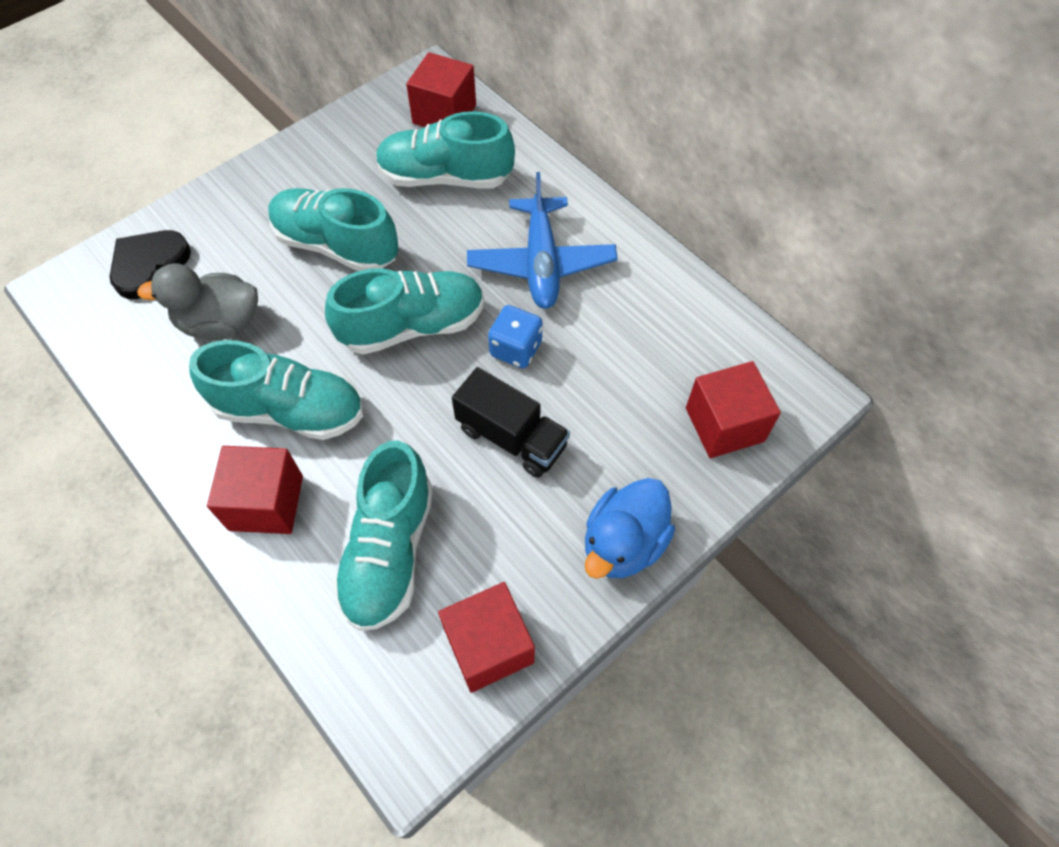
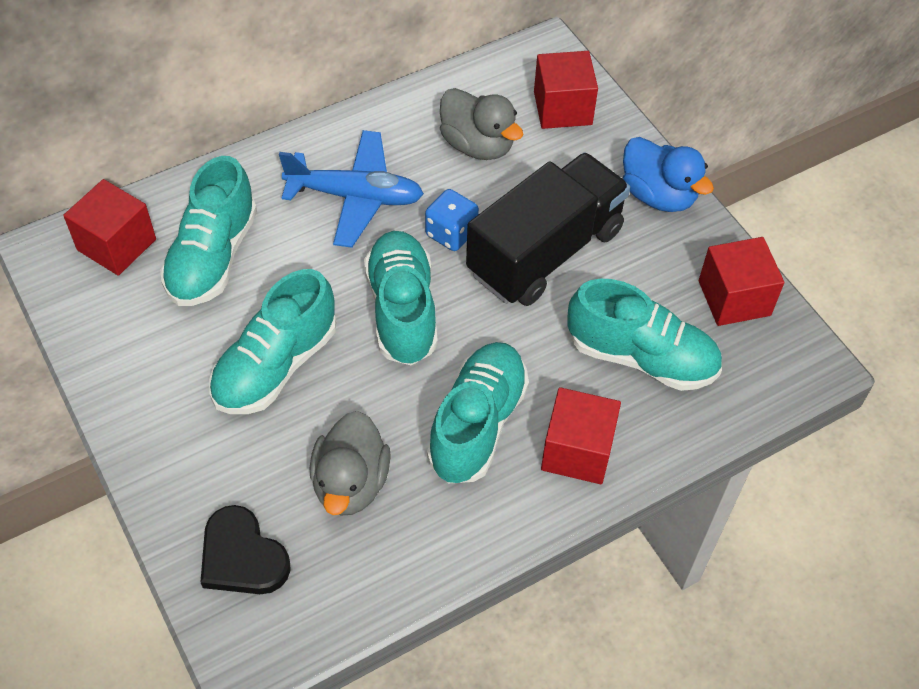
camera: 80 degrees left, 5 degrees down
black truck [452,367,570,478] -> black truck [466,152,630,306], size x1.64
none -> grey duck [440,88,523,160]

